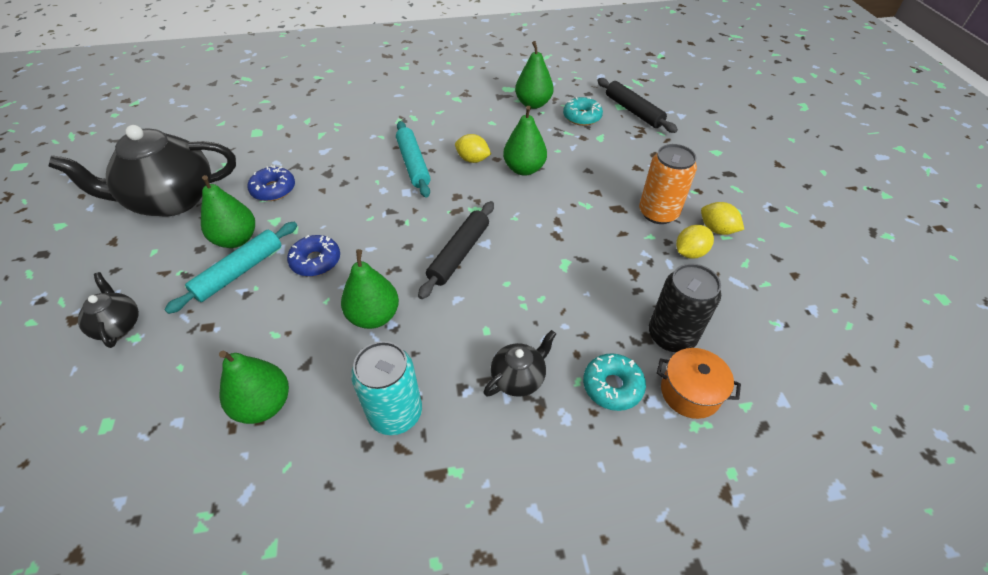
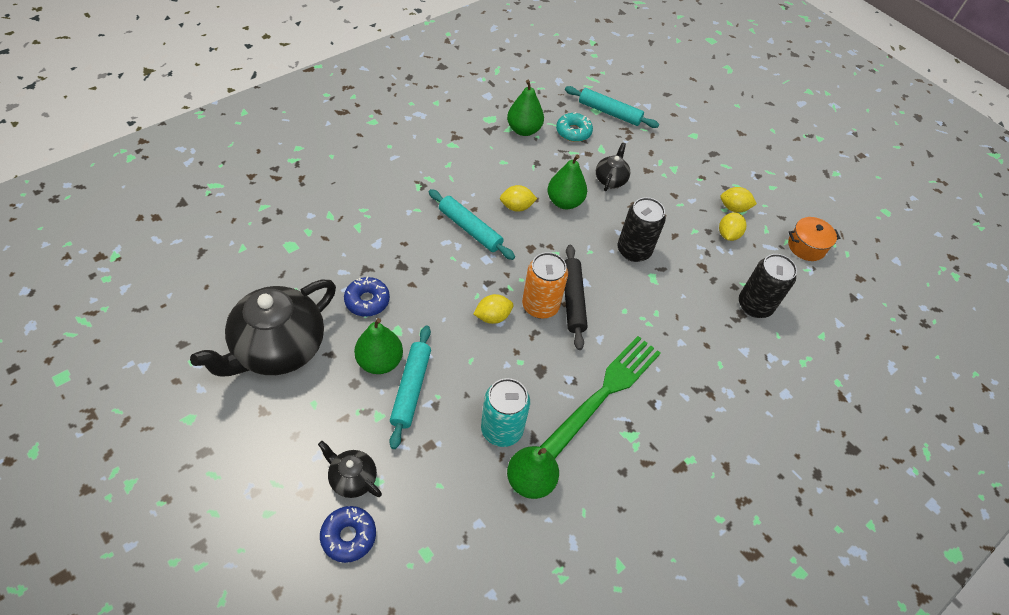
camera: 35 degrees left, 5 degrees up
blue donut [287,235,340,277] -> blue donut moved to [320,506,376,563]
green pear [341,249,399,329] -> none
turquoise can [351,341,422,435] -> turquoise can moved to [481,378,530,447]
black teapot [484,330,556,397] -> black teapot moved to [596,143,630,191]
turquoise donut [583,353,646,411] -> none
black rolling pin [597,78,678,133] -> turquoise rolling pin [565,86,659,128]
orange can [639,144,697,224] -> orange can moved to [522,252,568,319]
orange pot [657,348,741,419] -> orange pot moved to [788,217,840,261]
none -> yellow lemon [473,294,514,324]
none -> green fork [540,336,661,458]
none -> black can [618,197,666,262]

